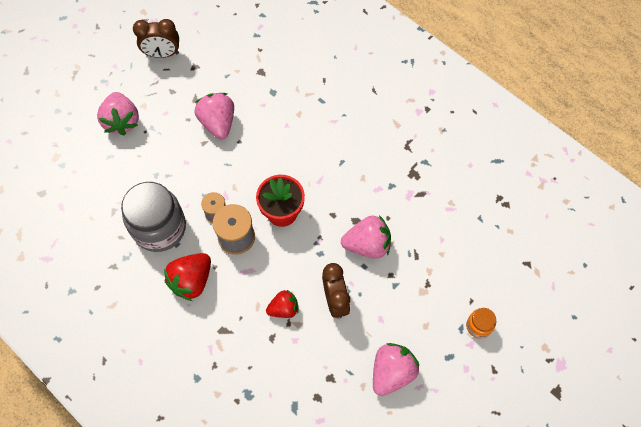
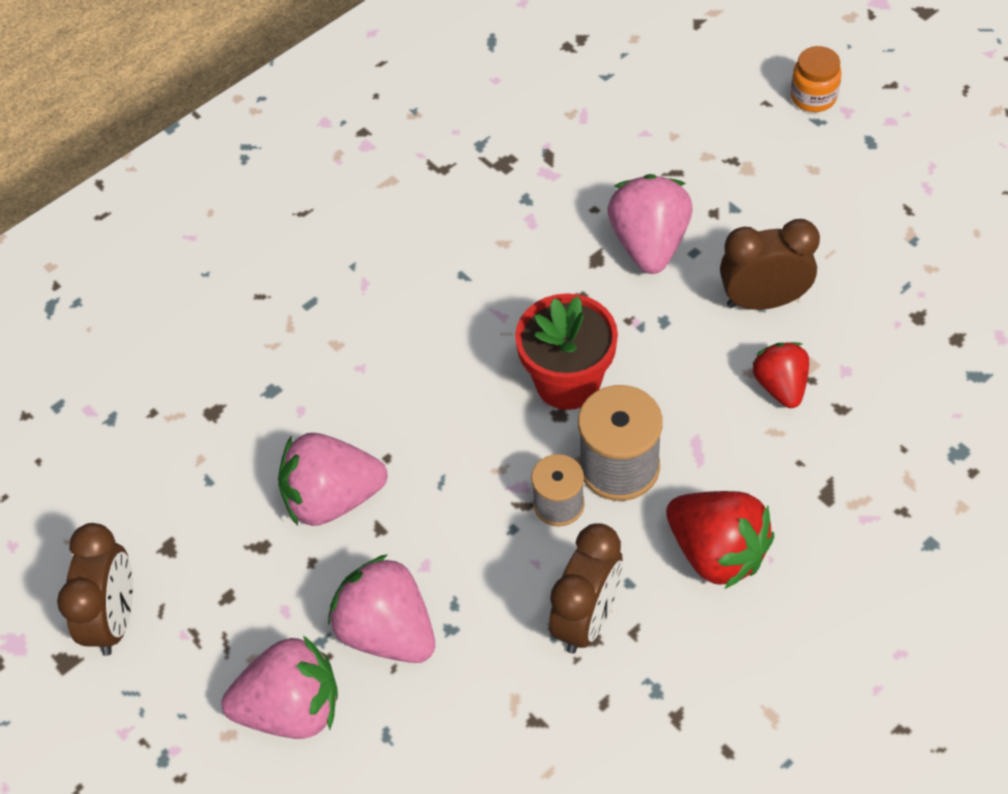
camera: 80 degrees left, 10 degrees down
grey jar [121,182,186,252] -> brown clock [549,523,623,654]
pink strawberry [373,343,419,396] -> pink strawberry moved to [328,554,435,663]

